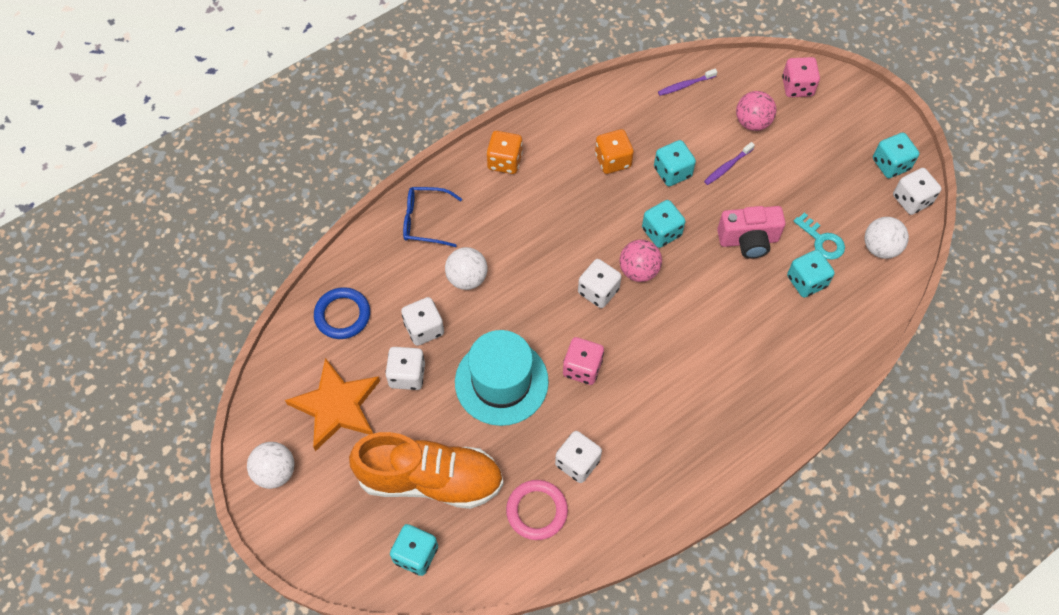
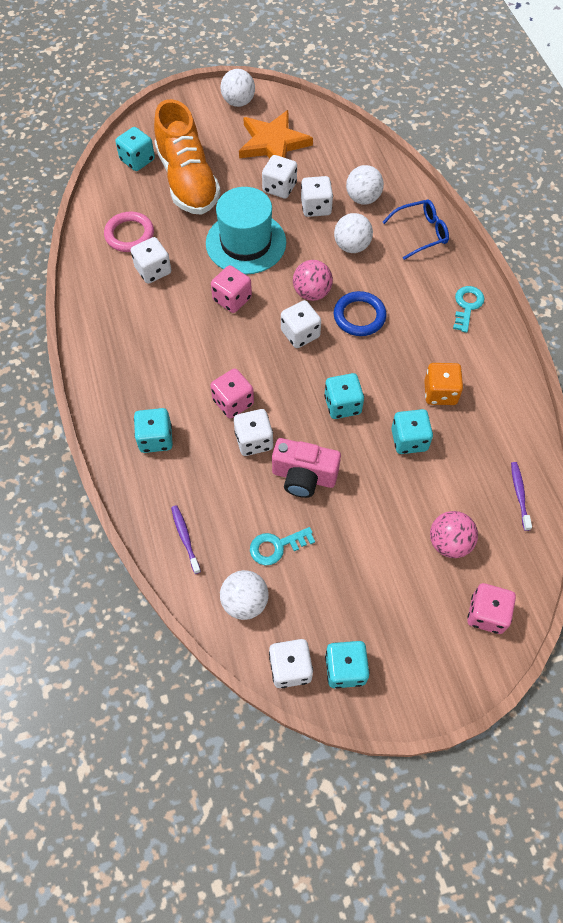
camera: 110 degrees right, 0 degrees up
blue ring [314,287,370,339] -> blue ring moved to [334,291,387,336]
orange shoe [349,432,504,509] -> orange shoe turned 45 degrees counterclockwise [154,99,221,215]
blue glasses [403,187,462,247] -> blue glasses turned 45 degrees clockwise [383,200,449,260]
orange dice [486,131,523,174] -> turquoise key [453,286,485,333]
pink ball [620,239,662,282] -> pink ball moved to [293,260,333,301]
purple toothbrush [704,142,755,185] -> purple toothbrush moved to [171,505,201,574]
pink camera [717,206,786,259] -> pink camera turned 90 degrees counterclockwise [272,438,341,498]
turquoise dice [787,250,835,298] -> turquoise dice moved to [134,408,173,453]
none -> pink dice [210,368,254,418]
none -> white dice [234,409,273,456]
none -> white ball [346,165,384,205]

